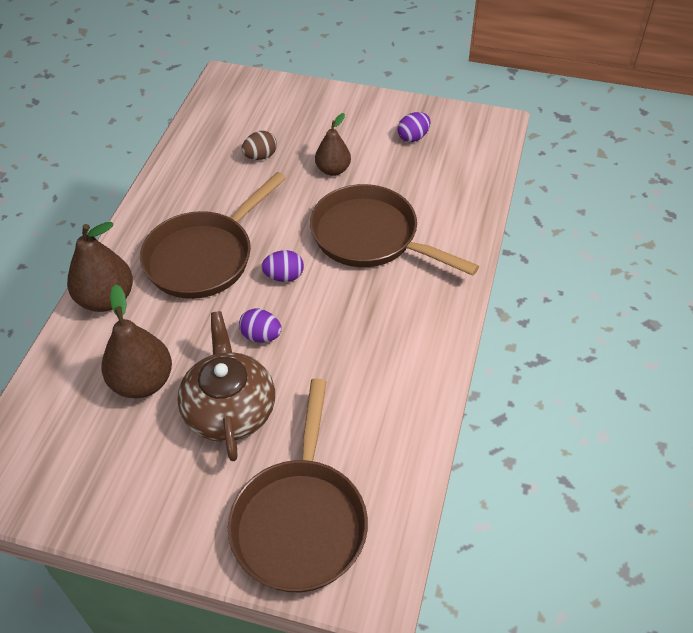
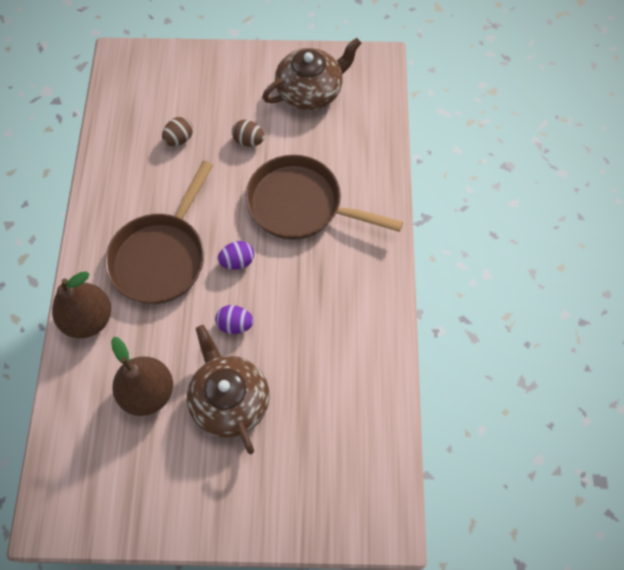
camera: 15 degrees left, 15 degrees up
brown pan [228,378,368,592] -> none
brown pear [315,113,351,176] -> brown egg [232,120,265,147]
purple egg [397,112,431,142] -> brown teapot [262,38,361,110]

